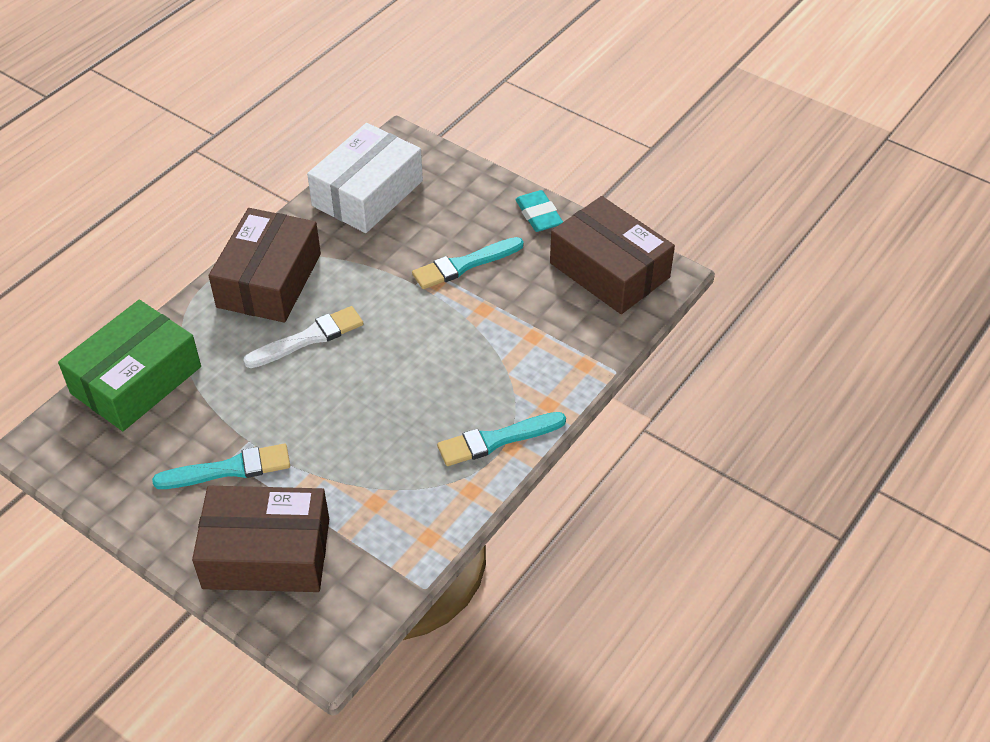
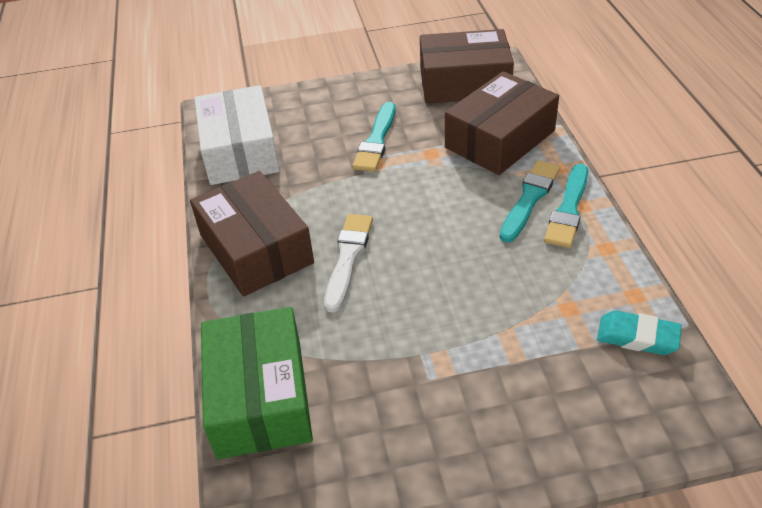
camera: 45 degrees left, 5 degrees down
turquoise brush [152,444,290,489] -> turquoise brush moved to [500,160,560,242]
brown box [192,486,329,592] -> brown box moved to [445,71,559,175]
turquoise eraser [515,190,563,232] -> turquoise eraser moved to [597,310,682,355]

